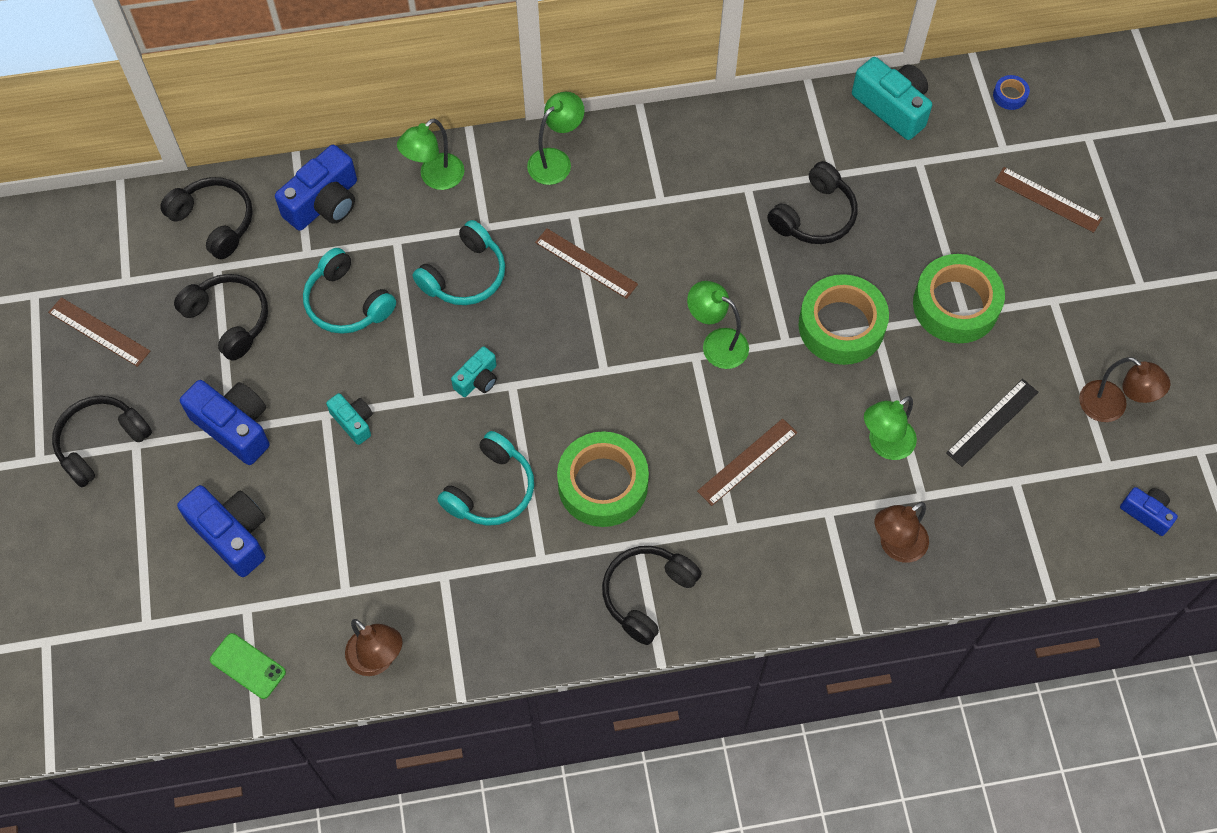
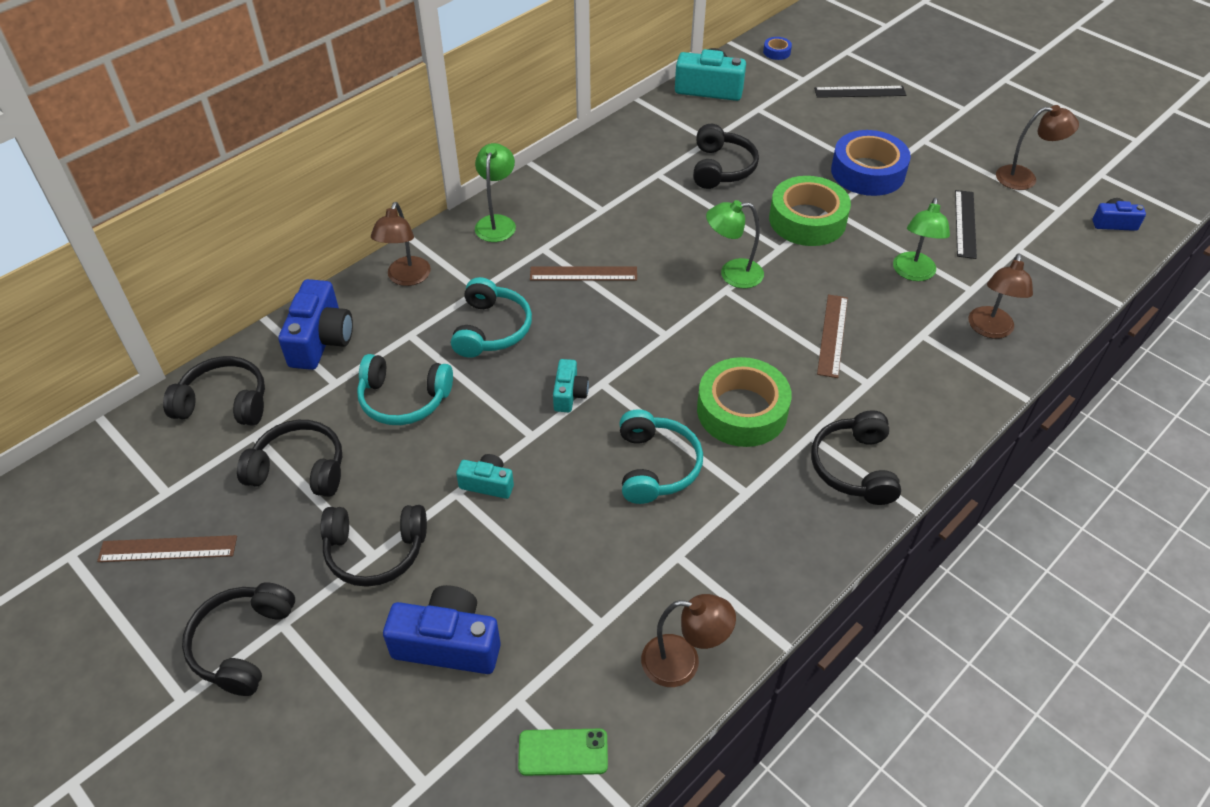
camera: 35 degrees left, 15 degrees down
blue camera [180,380,269,465] -> black headphones [321,505,427,587]
green lamp [397,119,464,190] -> brown lamp [371,202,431,286]
green tape [913,254,1005,343] -> blue tape [831,130,911,196]
brown ruler [995,167,1103,233] -> black ruler [814,86,906,98]

